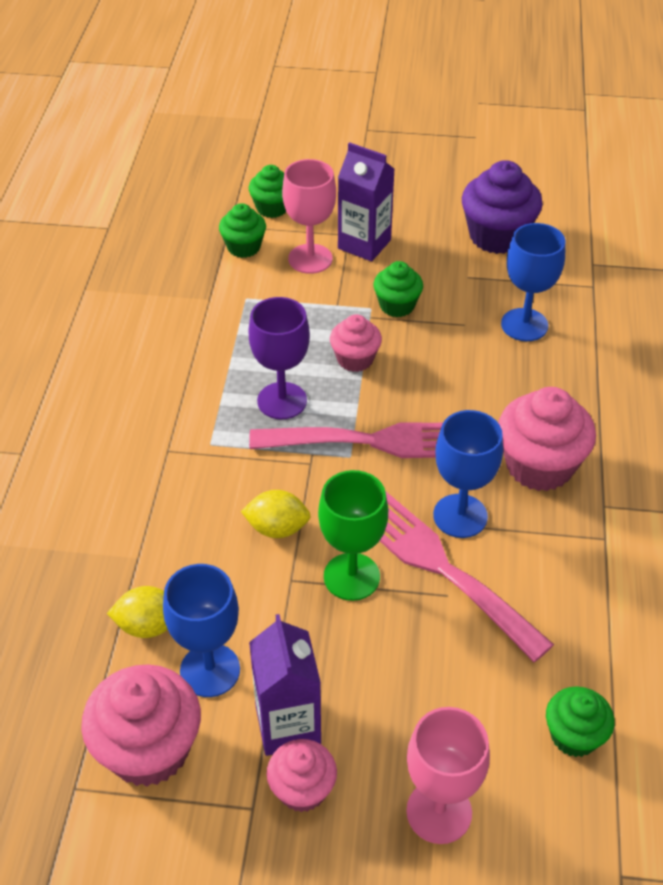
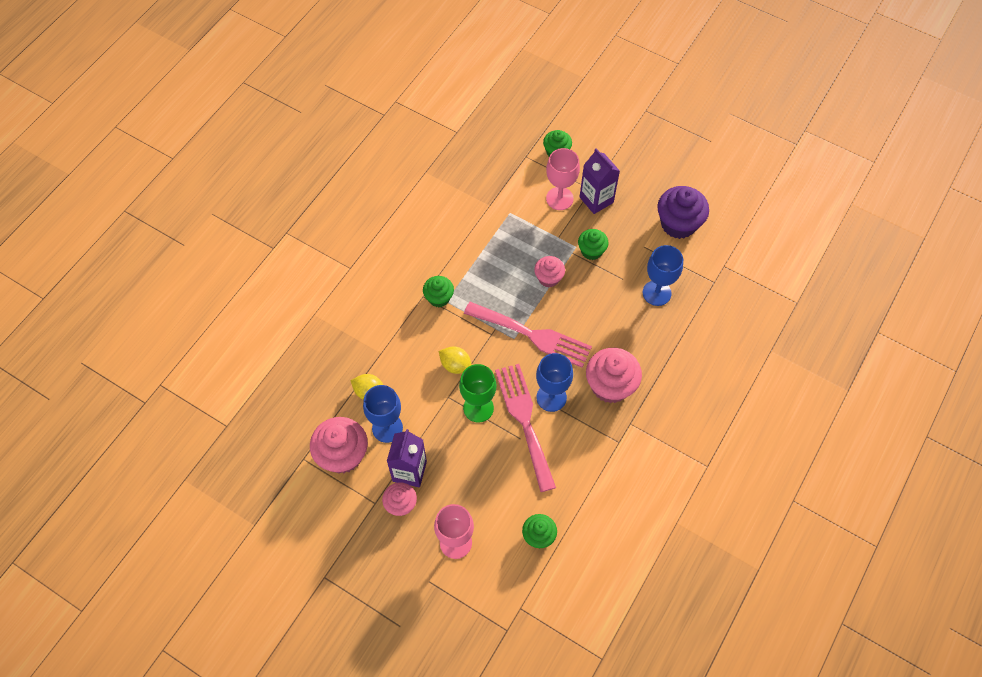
camera: 25 degrees right, 15 degrees up
green cupcake [219,203,266,258] -> green cupcake moved to [423,276,454,307]
purple goblet [248,297,310,419] -> none

